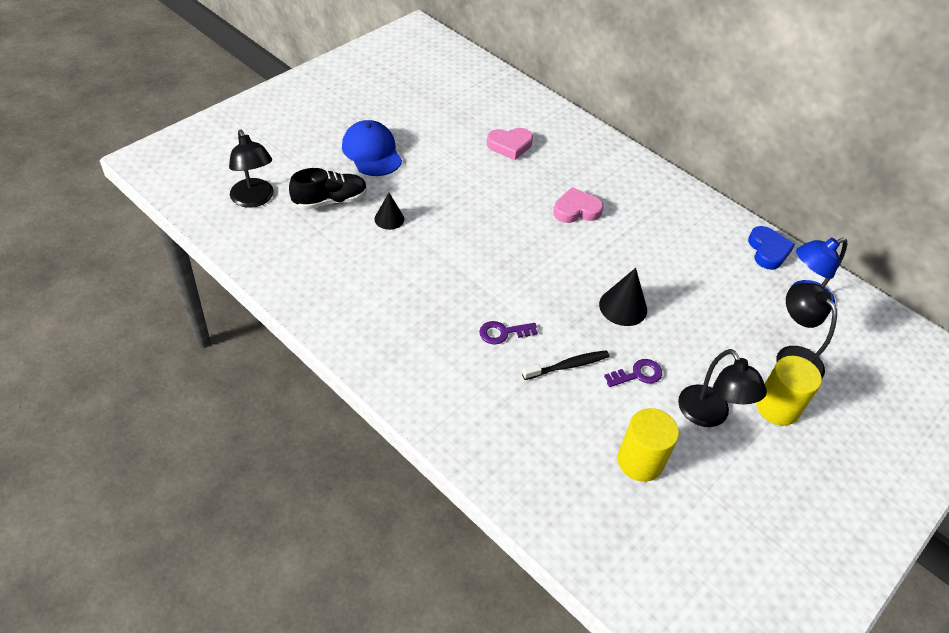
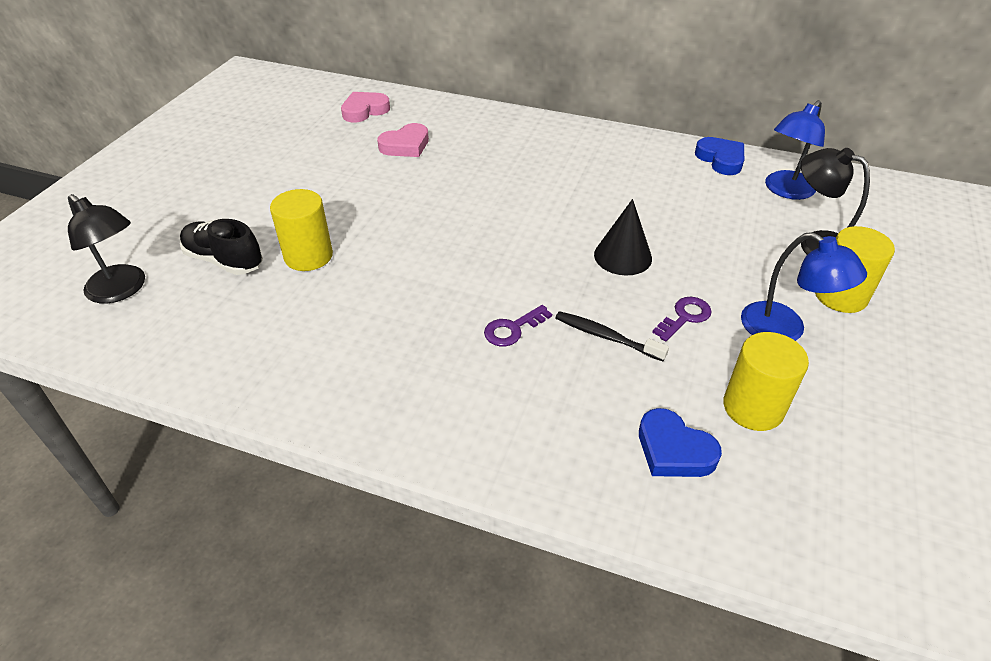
camera: 20 degrees left, 5 degrees down
black shoe [289,168,367,210] -> black shoe turned 105 degrees counterclockwise [180,219,263,275]
blue cap [342,120,402,176] -> none
black cone [375,193,404,230] -> yellow cylinder [270,189,333,271]
black toothbrush [522,350,609,380] -> black toothbrush turned 105 degrees counterclockwise [555,311,669,361]
pink heart [553,187,603,223] -> pink heart moved to [341,92,390,122]
black lamp [678,349,767,427] -> blue lamp [741,232,867,341]
none -> blue heart [639,408,722,477]

